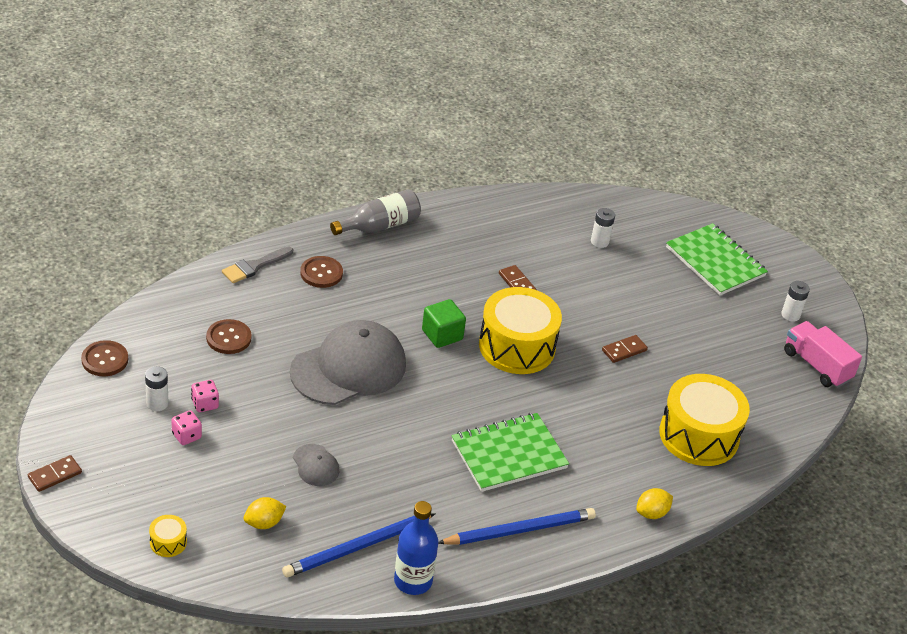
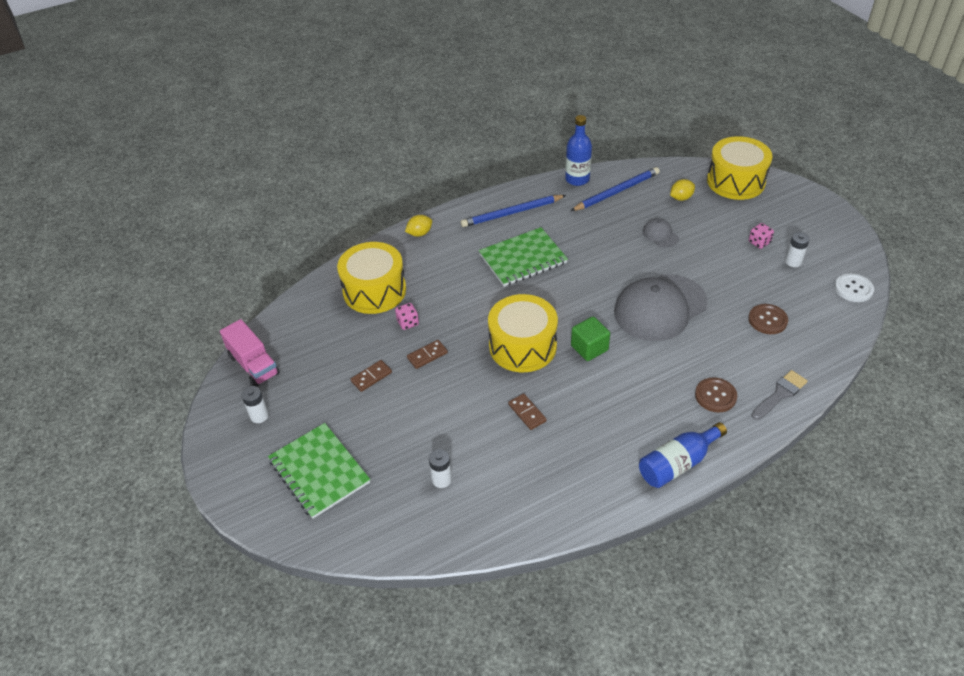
camera: 175 degrees left, 5 degrees up
brown domino [28,455,82,492] -> brown domino moved to [350,360,392,392]
brown button [81,340,128,376] -> white button [834,273,874,302]
yellow drum [149,515,187,557] -> yellow drum [707,136,772,200], size x2.45
pink dice [191,380,219,412] -> pink dice moved to [395,303,419,330]
grey bottle [330,189,421,235] -> blue bottle [639,422,727,488]

